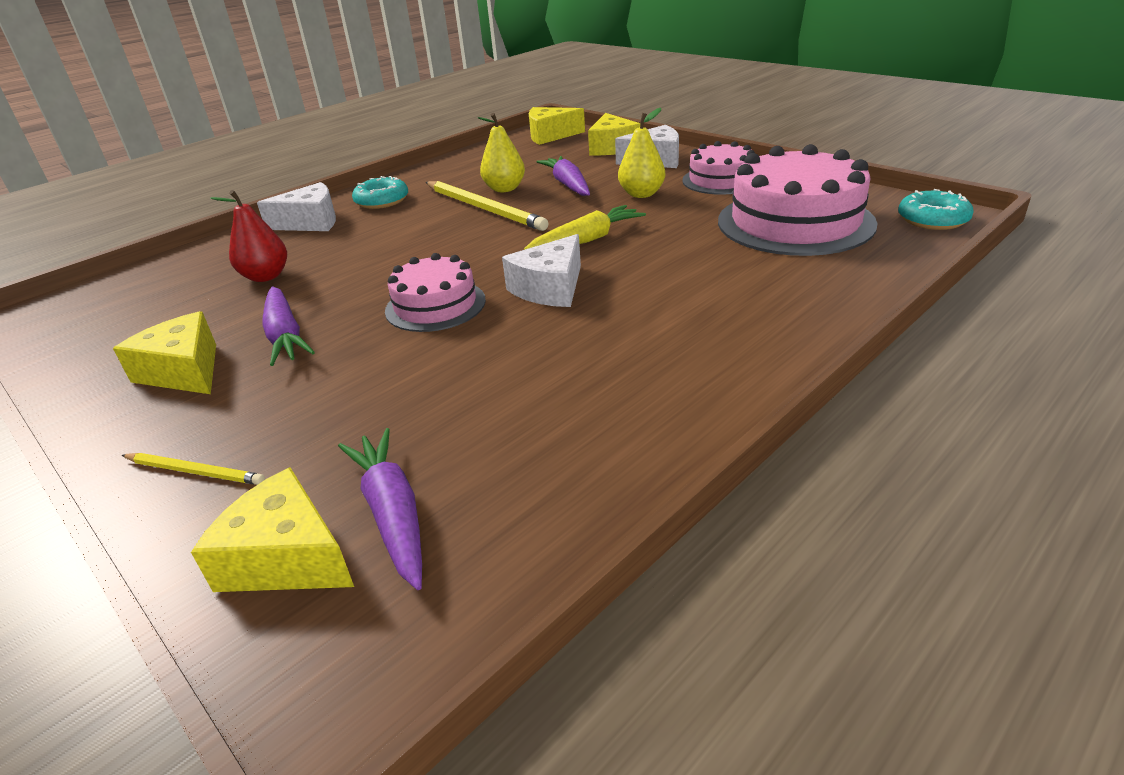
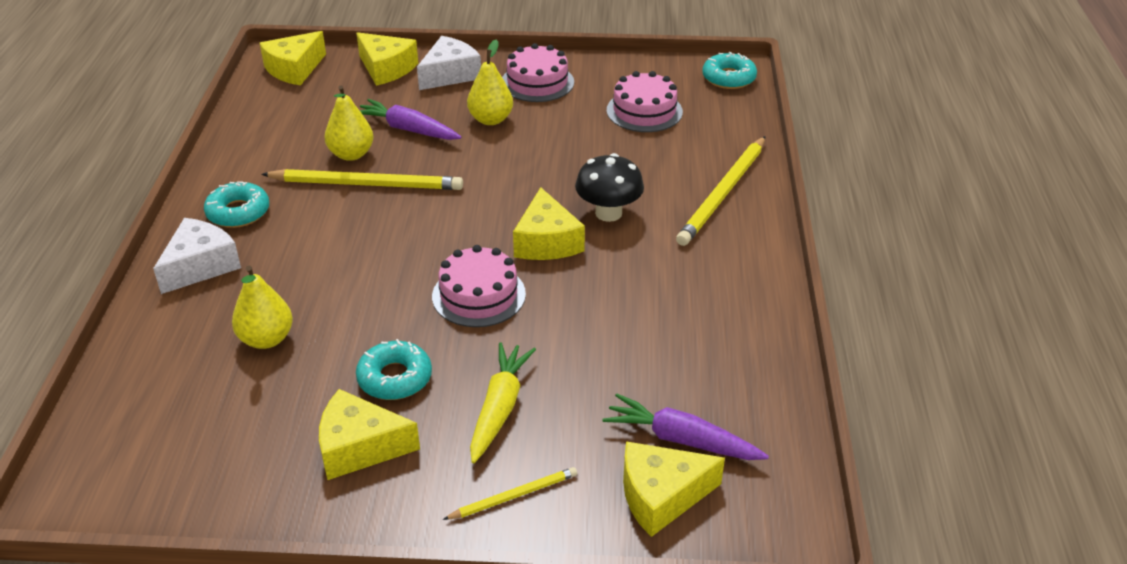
camera: 45 degrees left, 5 degrees up
red pear [210,190,287,282] -> yellow pear [232,266,293,349]
purple carrot [263,287,315,366] -> turquoise donut [356,339,432,400]
white cheese [502,234,581,307] -> yellow cheese [513,187,585,260]
yellow carrot [524,205,646,250] -> yellow carrot moved to [470,342,536,463]
pink cake [718,144,878,256] -> pink cake [607,71,683,132], size x0.58
none -> black mushroom [575,153,644,222]
none -> yellow pencil [676,136,765,246]

